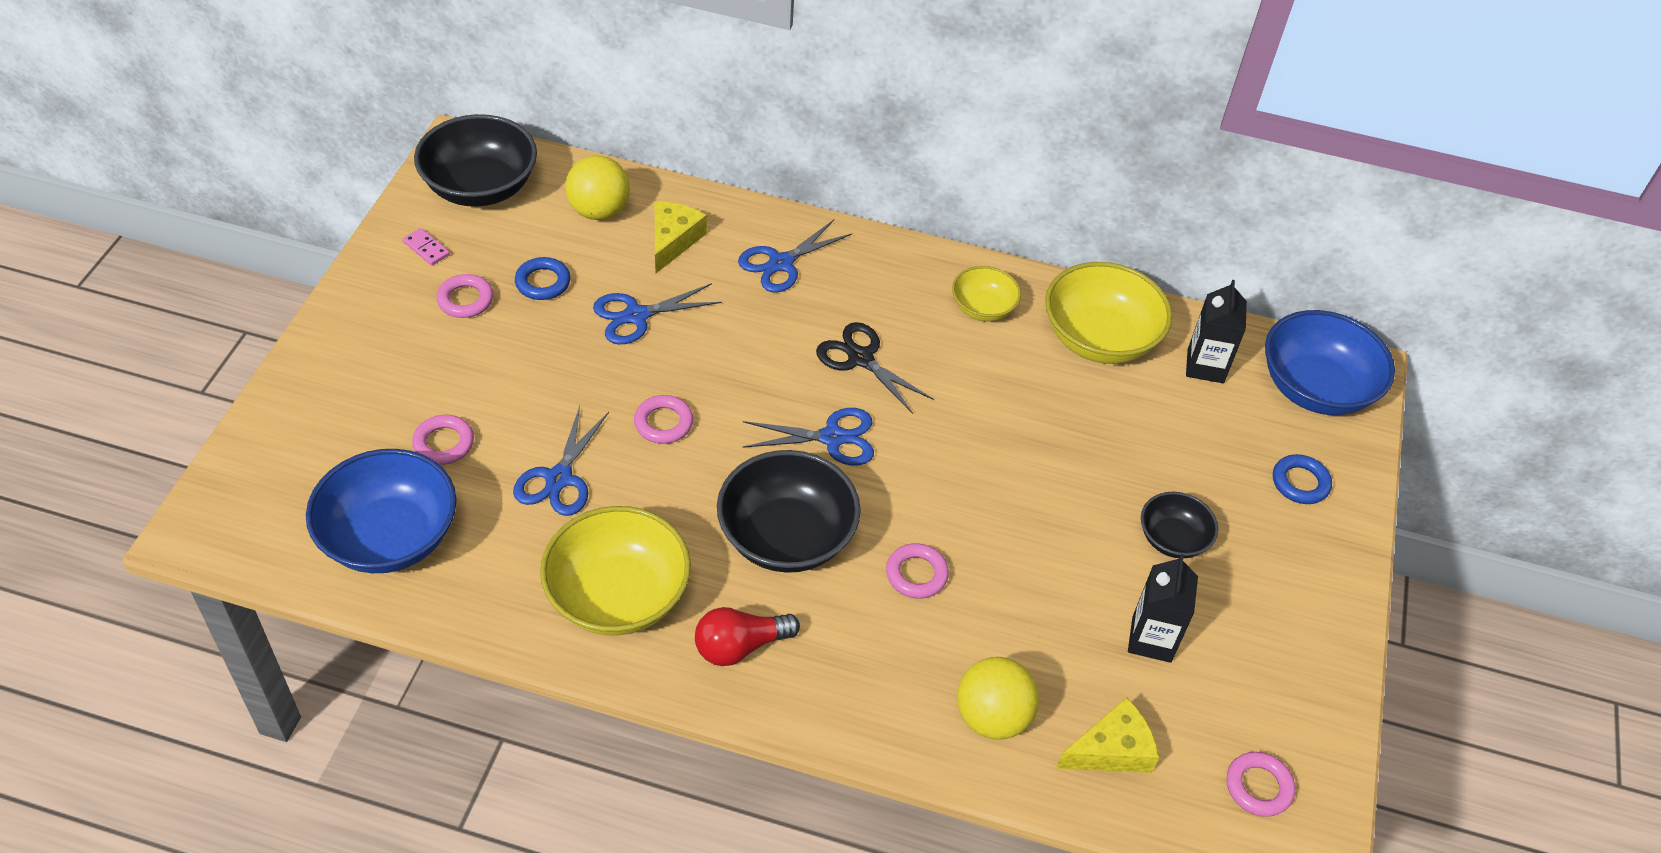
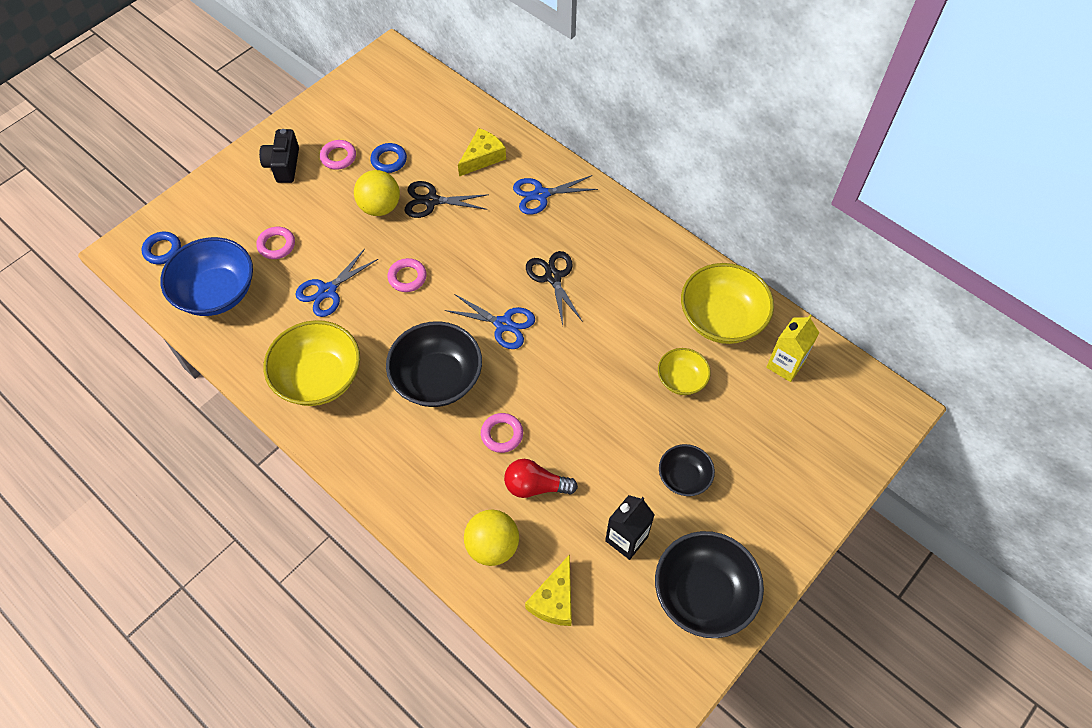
camera: 30 degrees right, 10 degrees up
pink domino [403,228,450,266] -> none
black bowl [414,114,537,207] -> black bowl moved to [655,531,764,638]
yellow ball [565,155,630,220] -> yellow ball moved to [354,170,400,216]
blue scissors [593,283,722,344] -> black scissors [404,181,489,218]
red light bulb [695,607,800,666] -> red light bulb moved to [504,459,578,498]
yellow bowl [952,266,1021,322] -> yellow bowl moved to [658,348,711,395]
yellow cheese [1056,697,1159,773] -> yellow cheese turned 105 degrees clockwise [525,554,572,626]
black carton [1186,280,1247,383] -> yellow carton [766,315,819,382]
pink ring [1227,752,1295,817] -> none
blue bowl [1265,310,1395,415] -> none
blue ring [1273,454,1332,504] -> blue ring moved to [142,232,181,264]
none -> black camera [259,129,299,183]

